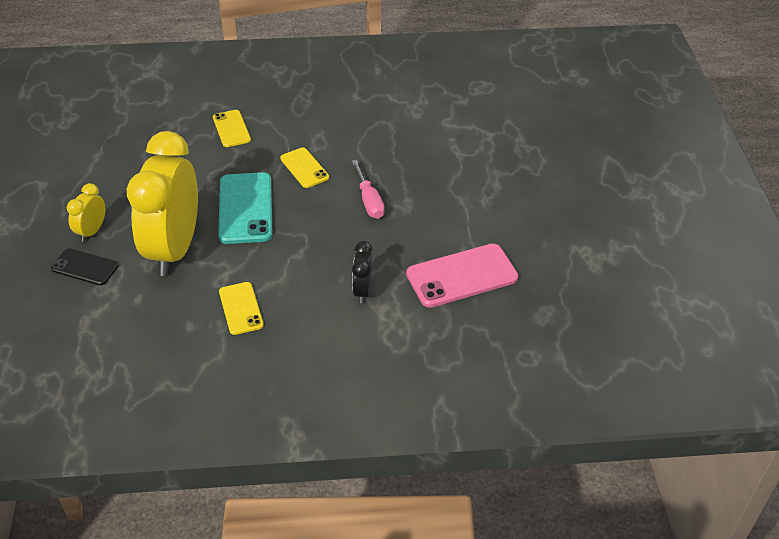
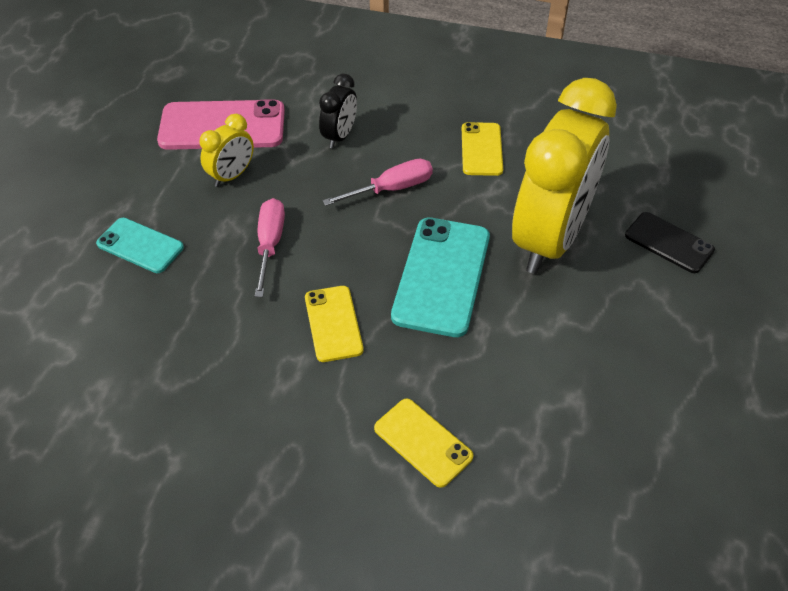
camera: 160 degrees left, 5 degrees up
yellow clock [67,183,105,242] -> yellow clock moved to [199,114,254,187]
yellow phone [213,110,251,147] -> yellow phone turned 45 degrees counterclockwise [374,398,473,488]
none -> turquoise phone [96,218,184,273]
none -> pink screwdriver [322,159,433,206]

